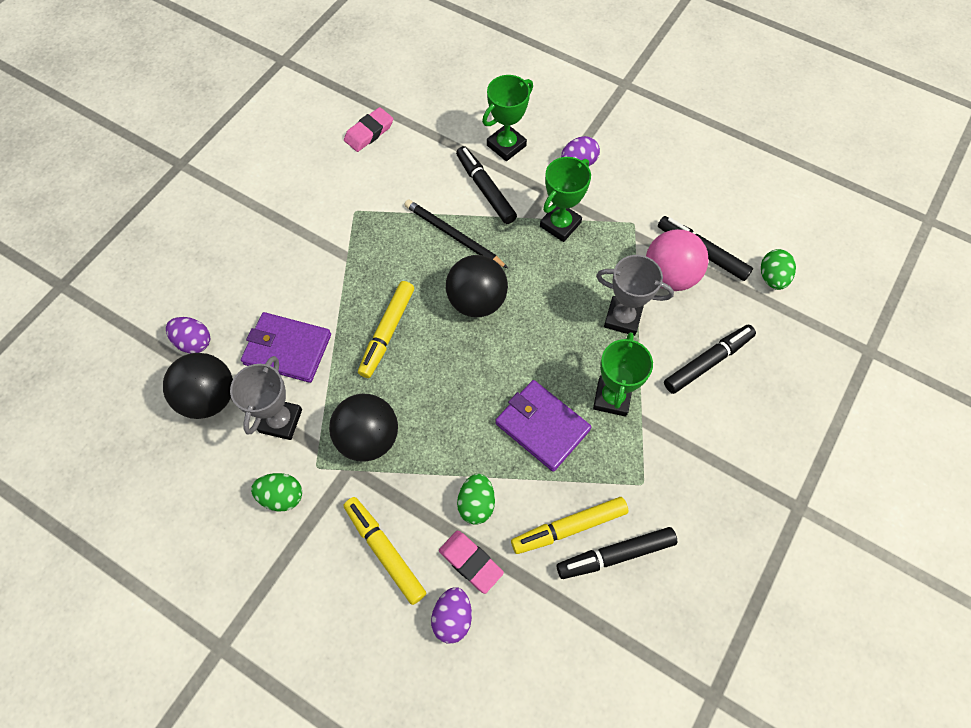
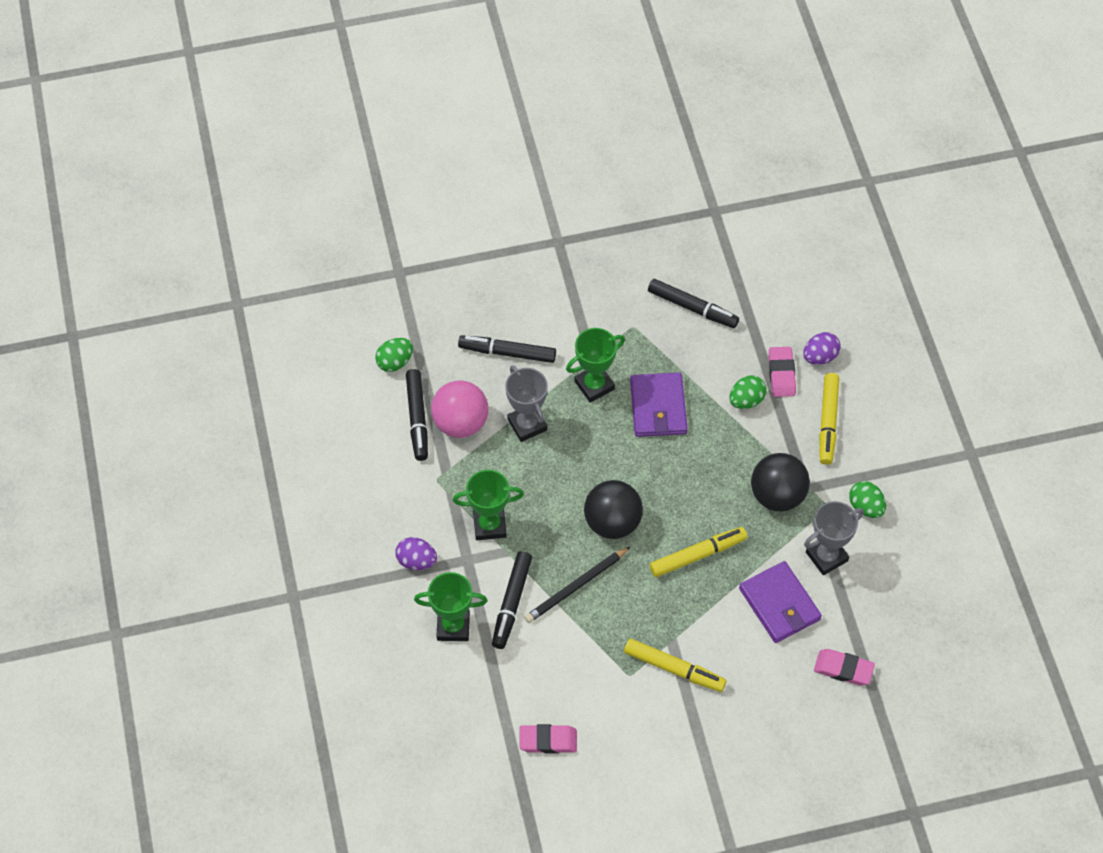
camera: 135 degrees left, 5 degrees down
black ball [163,353,233,419] -> none
purple egg [166,317,211,354] -> pink eraser [814,649,875,686]
black pencil [404,200,508,268] -> black pencil turned 60 degrees clockwise [524,546,631,623]
yellow marker [511,497,629,554] -> yellow marker moved to [624,639,726,692]

